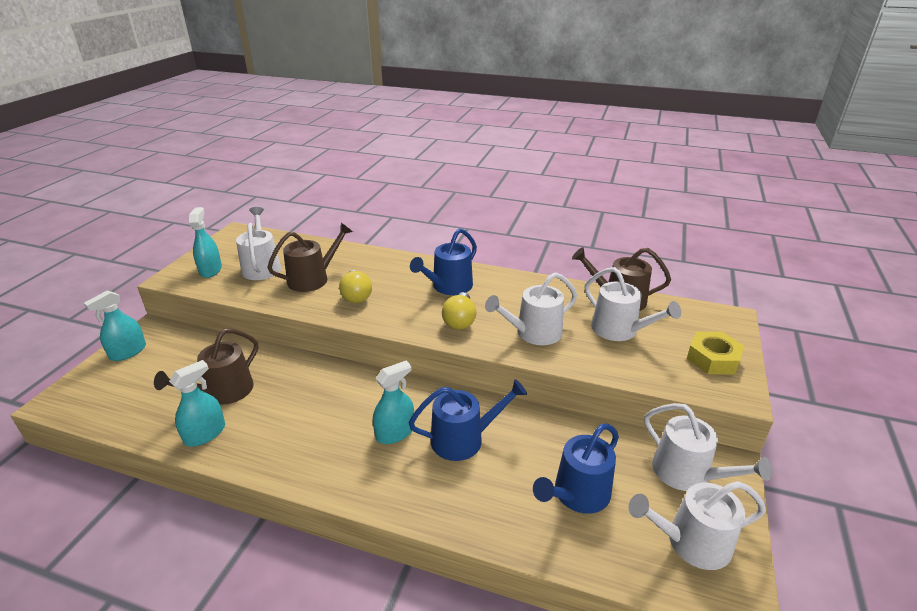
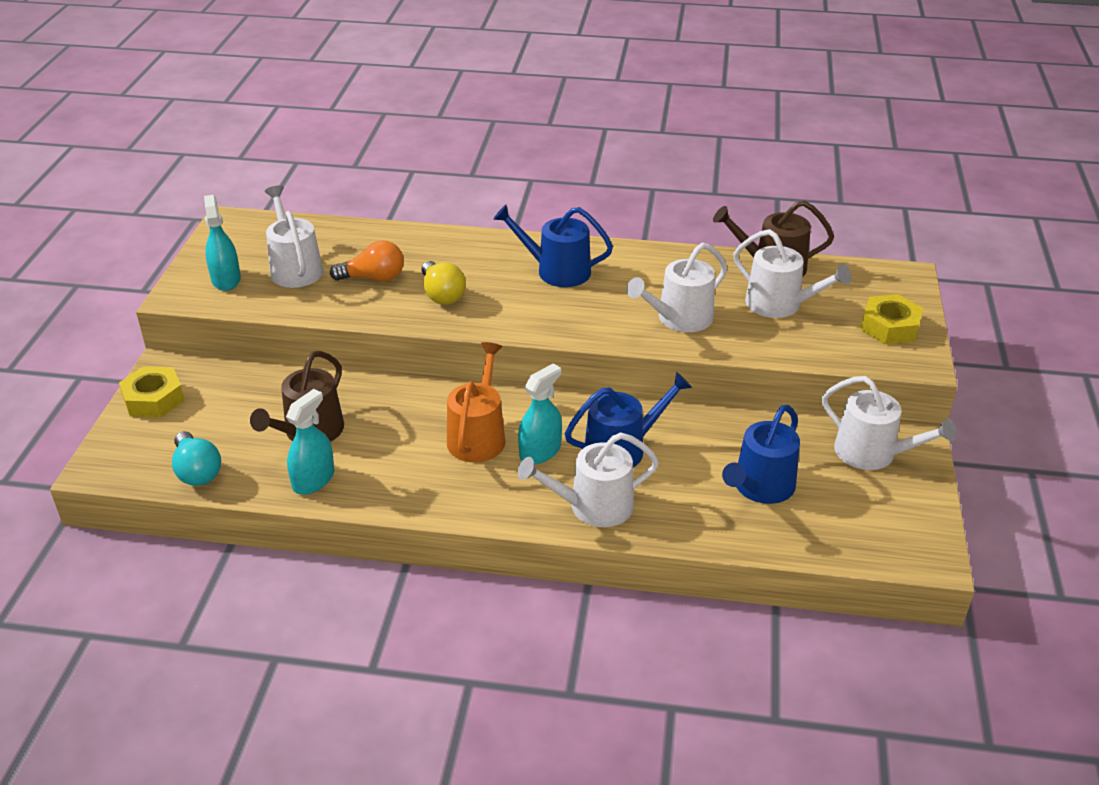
camera: 10 degrees left, 5 degrees up
turquoise spray bottle [84,290,146,361] -> yellow nut [119,366,185,418]
brown watering can [267,223,353,292] -> orange light bulb [330,240,404,281]
blue watering can [410,228,477,295] -> blue watering can turned 75 degrees clockwise [493,205,613,287]
yellow light bulb [442,292,476,330] -> none
white watering can [628,481,766,570] -> white watering can moved to [518,432,659,527]
none -> turquoise light bulb [172,431,221,486]
none -> orange watering can [447,342,505,462]

